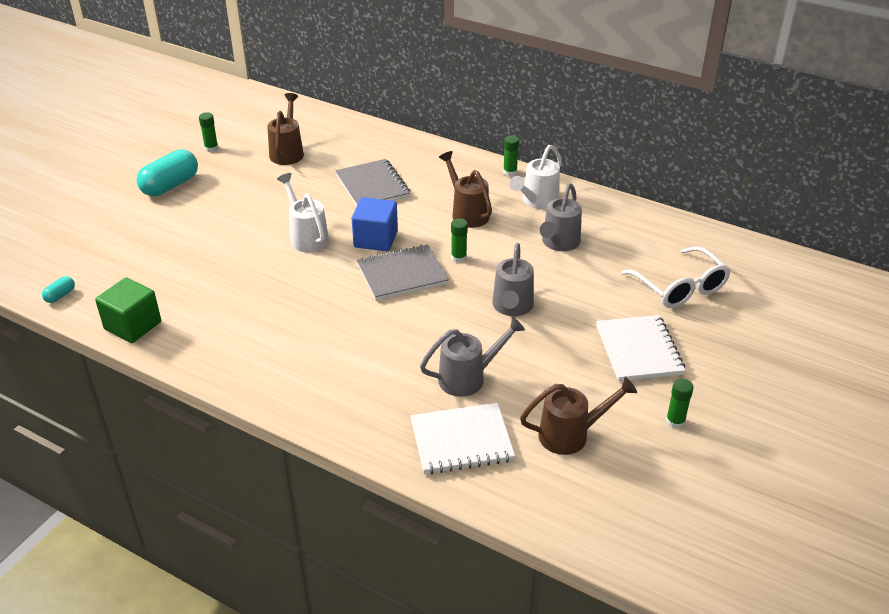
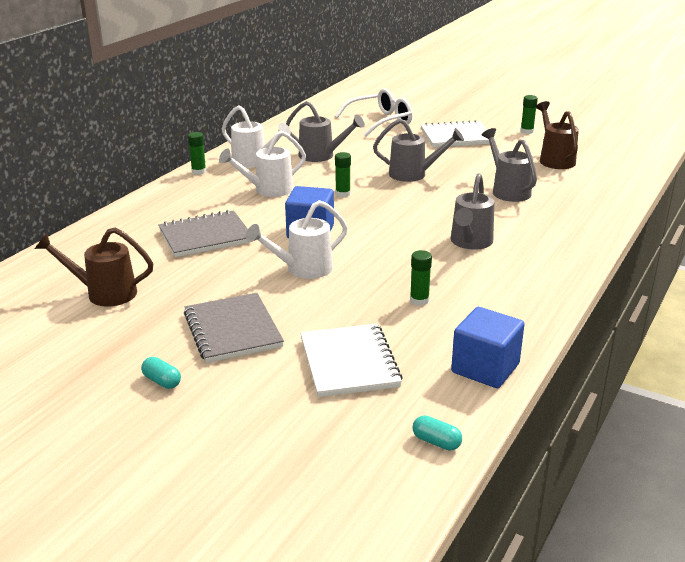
camera: 90 degrees left, 10 degrees down
green cube [95,278,161,343] -> blue cube [451,307,525,388]
turquoise capsule [136,149,198,196] -> turquoise capsule [141,357,181,389], size x0.46
green glue stick [199,112,218,152] -> green glue stick moved to [410,250,432,306]
grey notebook [357,244,449,301] -> grey notebook moved to [184,293,284,363]
white notebook [410,403,515,474] -> white notebook moved to [300,324,403,397]
brown watering can [439,151,492,228] -> white watering can [219,131,306,197]
none -> grey watering can [451,173,494,250]

